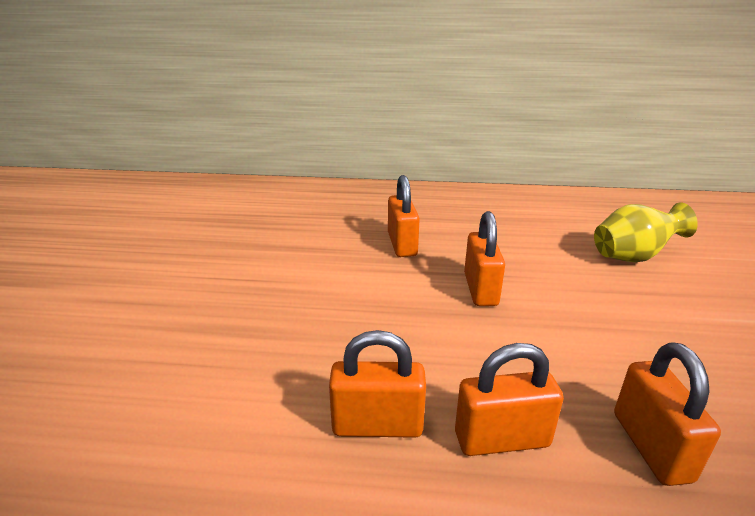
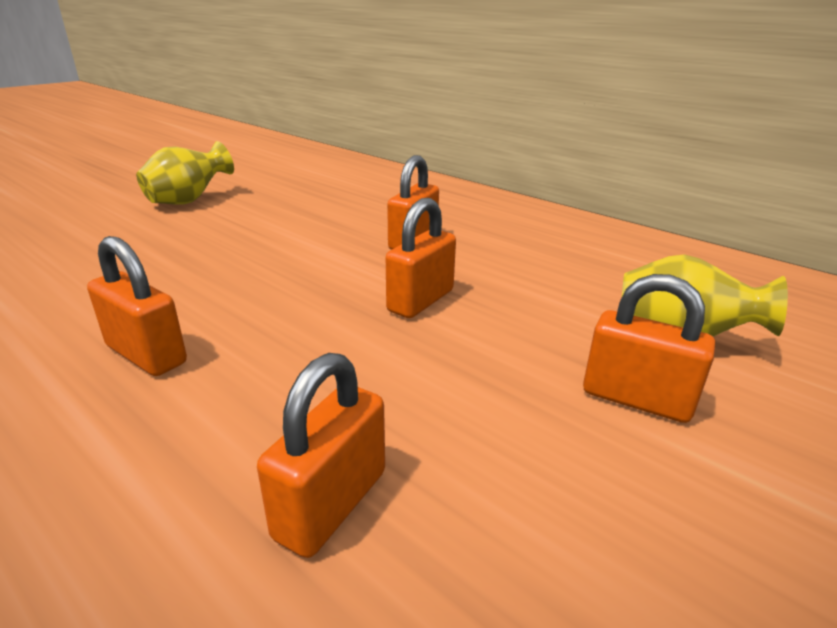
camera: 35 degrees right, 0 degrees up
orange padlock [455,343,564,456] -> orange padlock moved to [583,274,715,423]
none -> yellow vase [136,141,234,205]

